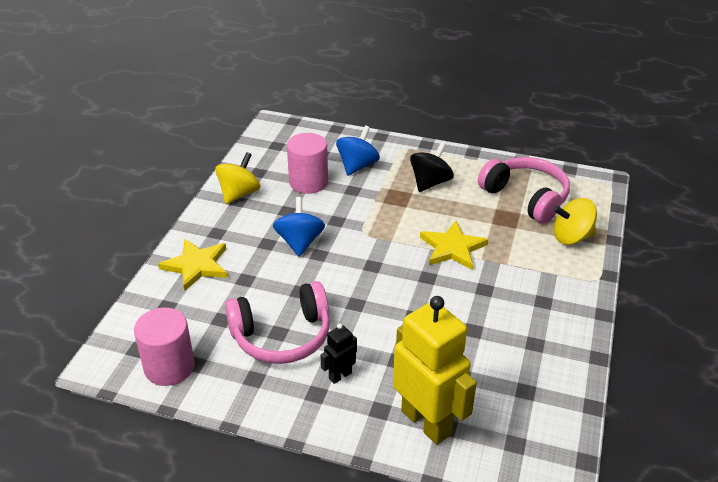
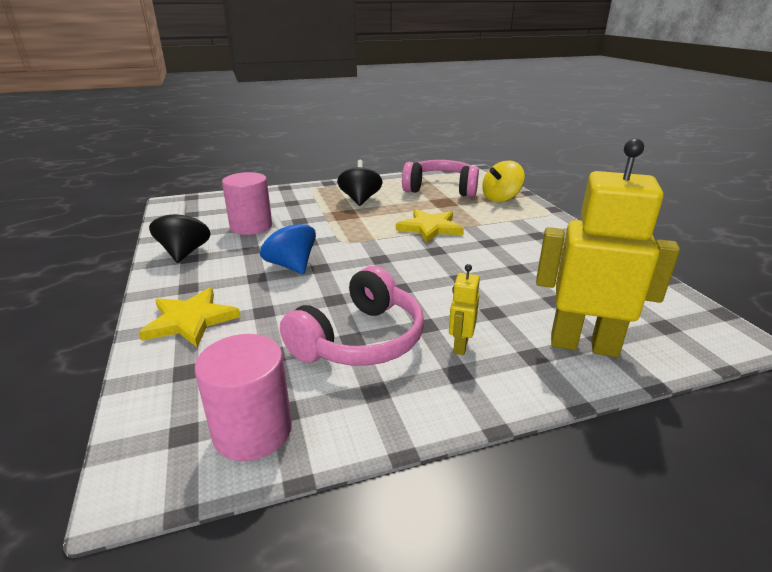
camera: 35 degrees left, 10 degrees down
yellow spinning top [215,152,261,204] -> black spinning top [149,202,211,263]
black robot [321,323,357,384] -> yellow robot [449,264,480,355]
blue spinning top [336,126,380,176] -> none

